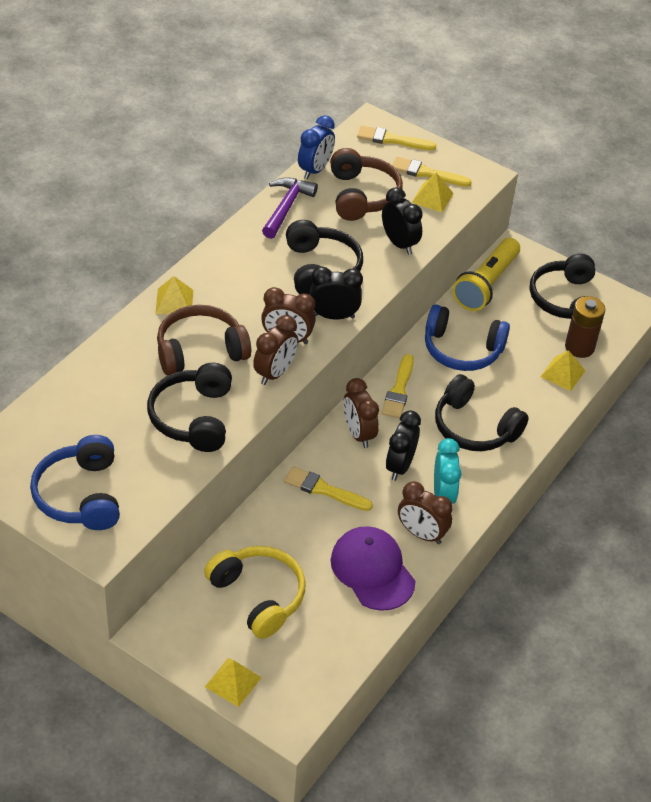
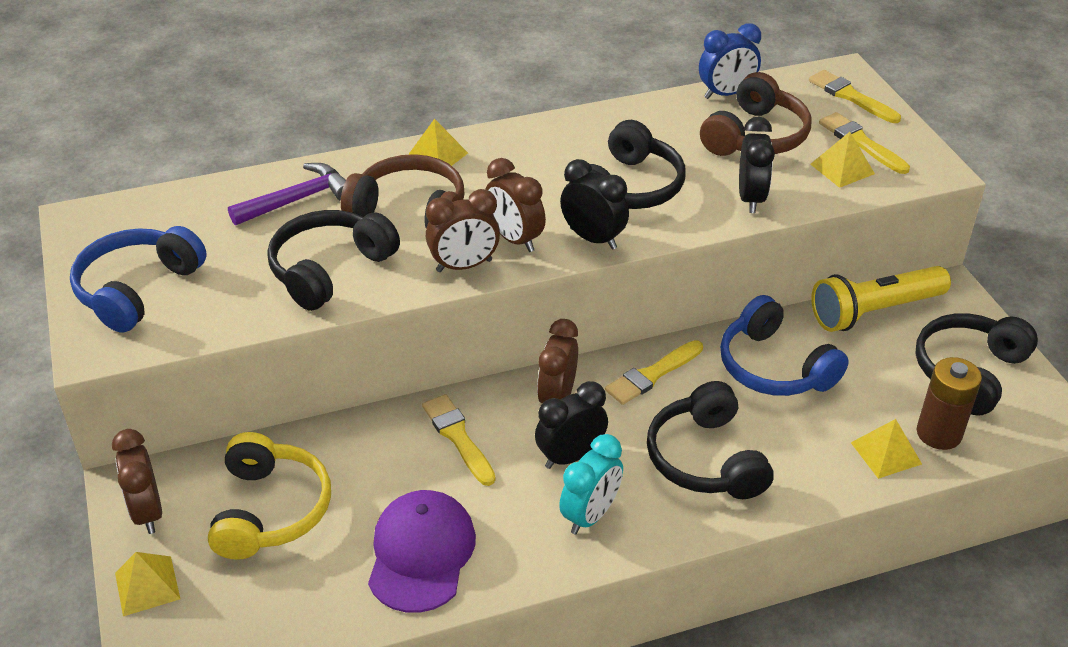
camera: 40 degrees right, 5 degrees down
purple hammer [262,177,318,239] -> purple hammer moved to [228,163,346,225]
brown clock [398,481,453,544] -> brown clock moved to [112,429,162,534]

